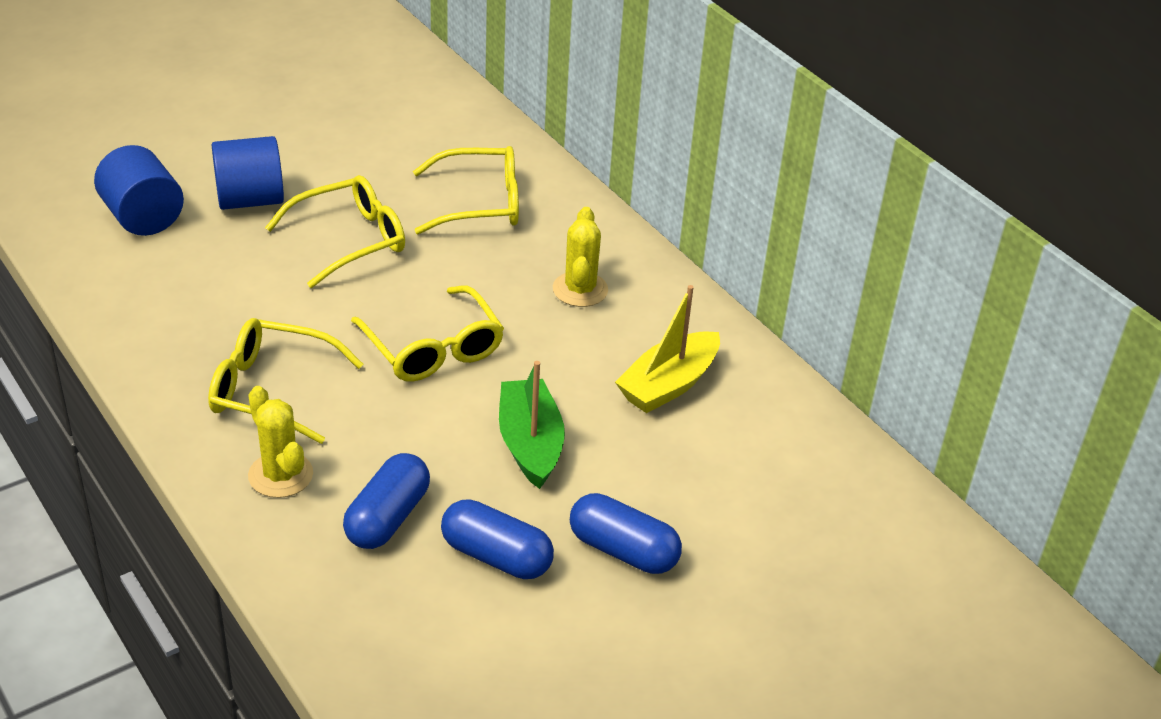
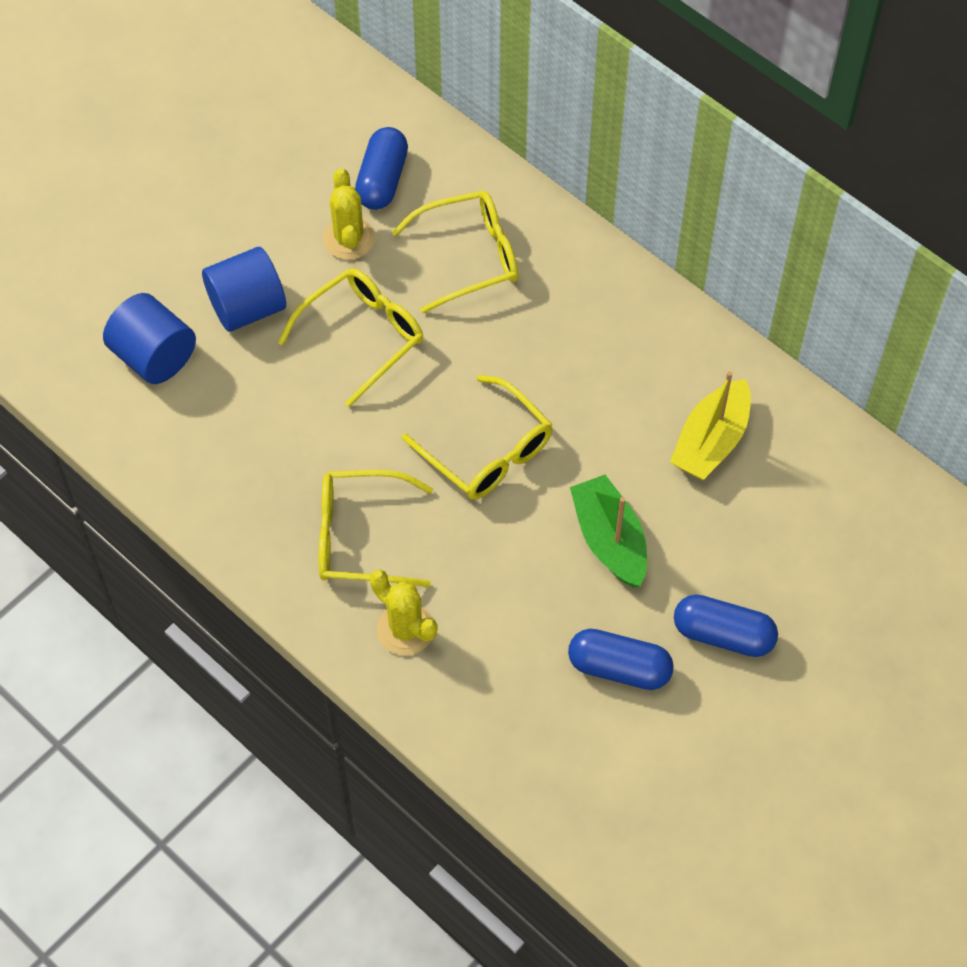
camera: 10 degrees left, 20 degrees up
blue capsule [343,453,430,549] -> blue capsule moved to [355,127,408,210]
yellow cactus [553,207,608,307] -> yellow cactus moved to [323,168,375,260]

